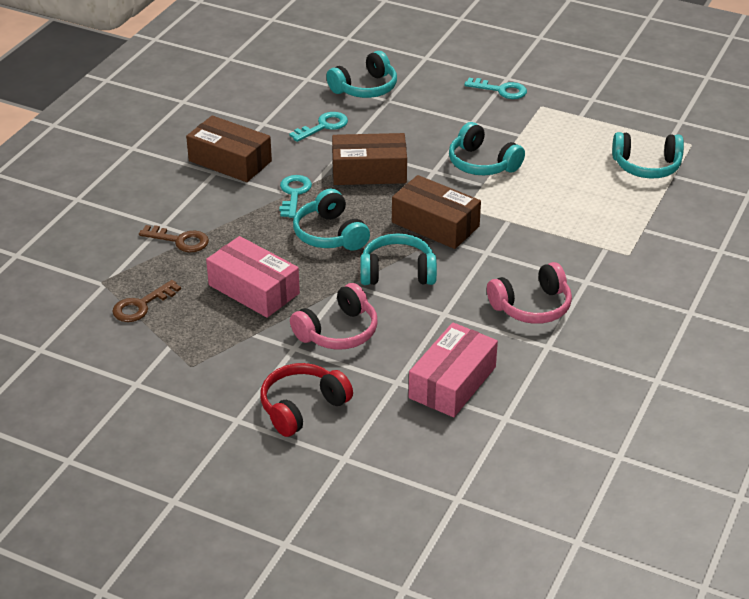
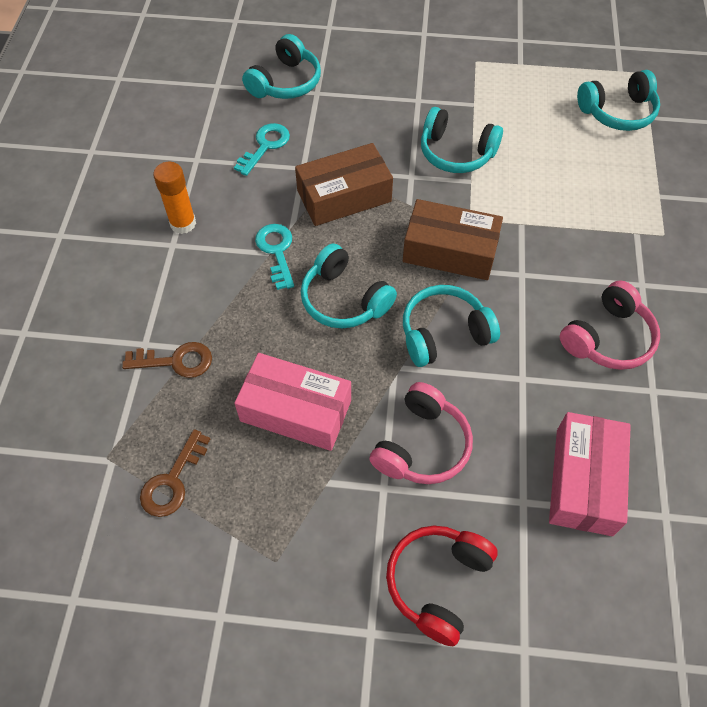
camera: 20 degrees left, 20 degrees up
brown box [186,115,272,182] -> orange glue stick [153,162,196,234]
turquoise key [464,78,527,99] -> none

